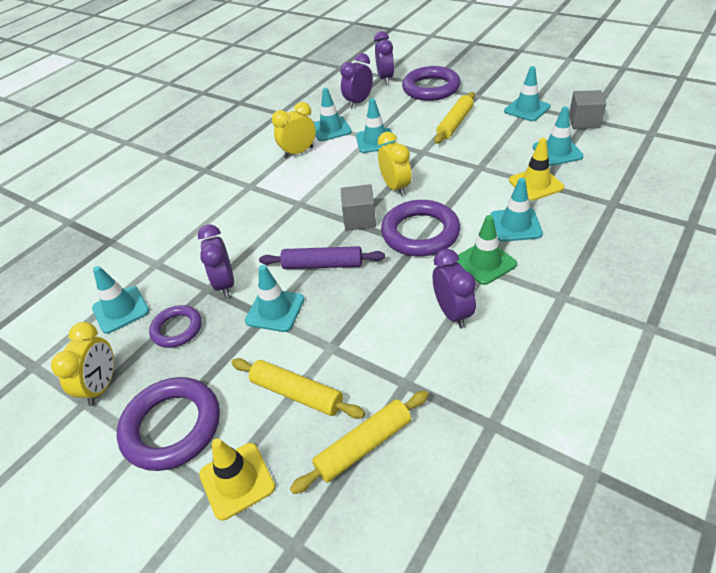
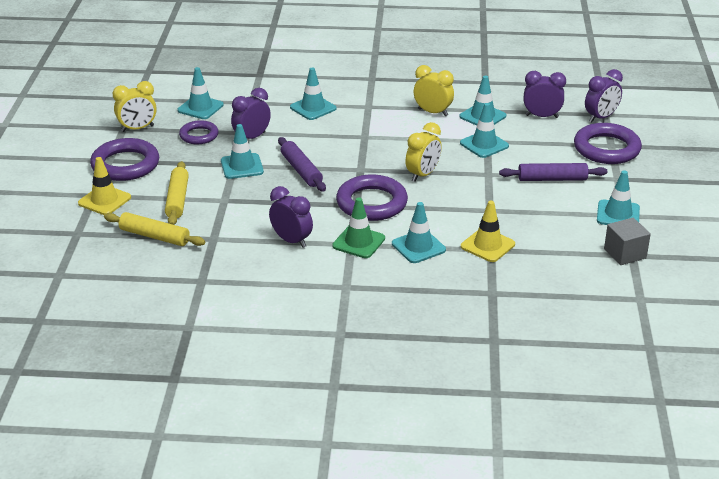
camera: 55 degrees right, 10 degrees down
grey cube [341,184,376,231] -> none
purple clock [432,249,476,329] -> purple clock turned 90 degrees counterclockwise [269,186,313,248]
yellow rolling pin [434,92,475,144] -> purple rolling pin [499,163,607,181]
turquoise traffic cone [533,106,584,166] -> turquoise traffic cone moved to [290,68,336,120]

